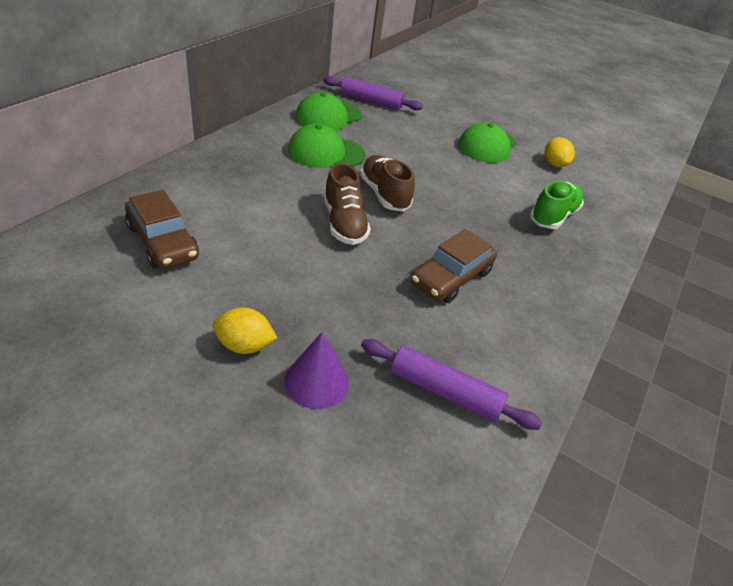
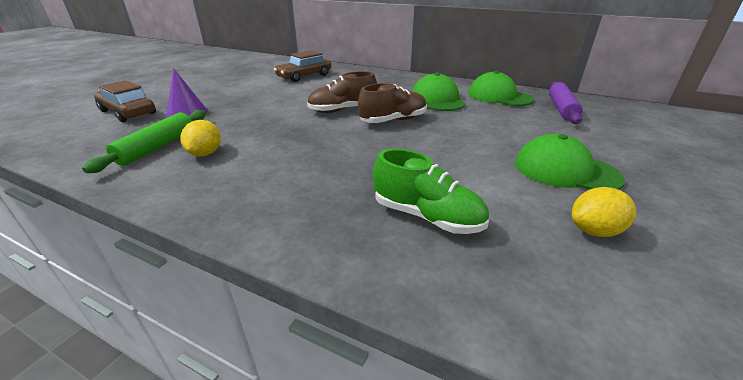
camera: 90 degrees right, 10 degrees down
yellow lemon [213,308,277,354] -> yellow lemon moved to [180,120,221,157]
purple rolling pin [361,339,542,430] -> green rolling pin [82,110,206,173]
brown car [411,229,497,303] -> brown car moved to [94,80,156,122]

